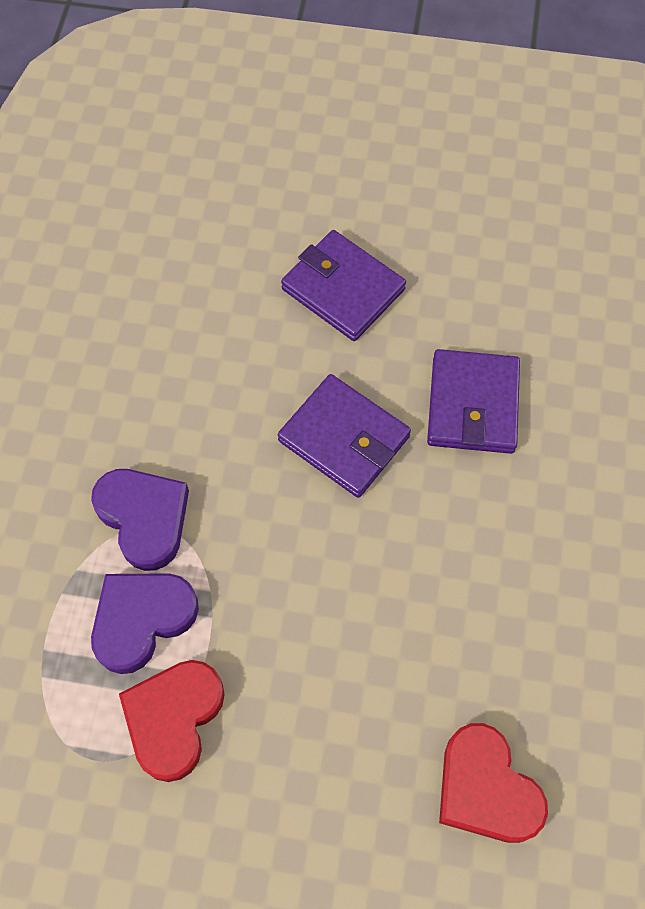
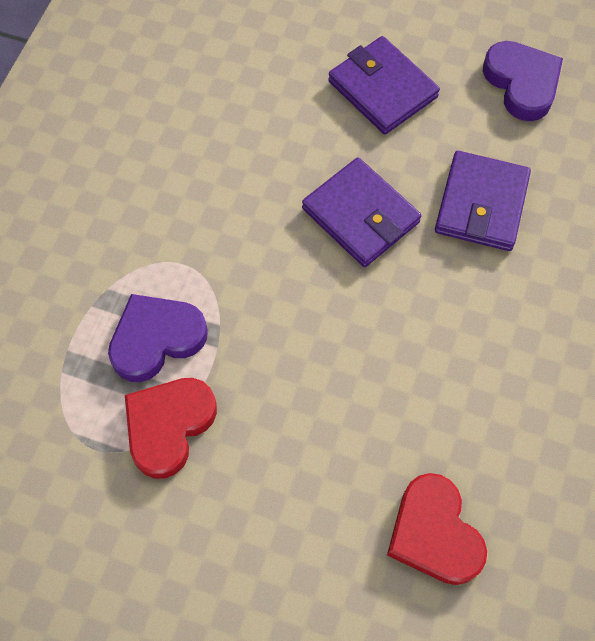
camera: 10 degrees right, 0 degrees up
purple heart [91,469,189,571] -> purple heart moved to [483,41,563,121]

